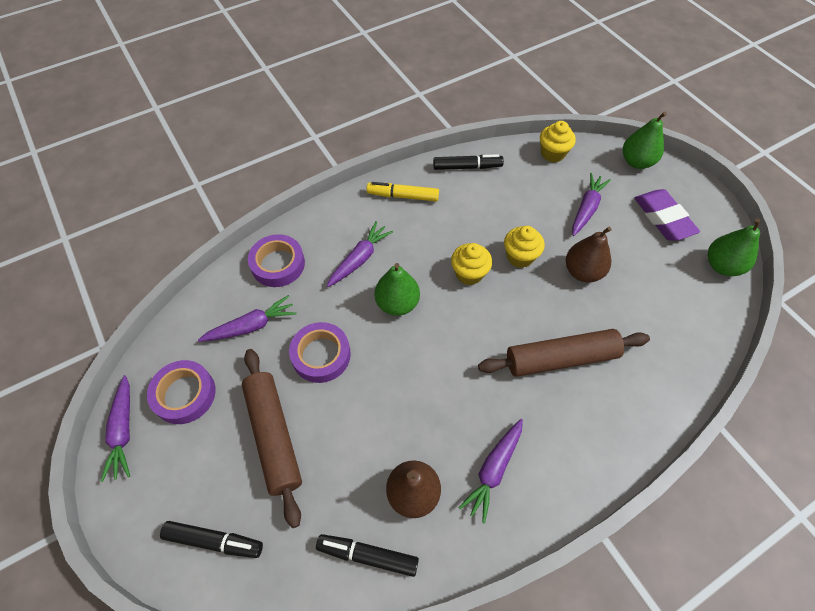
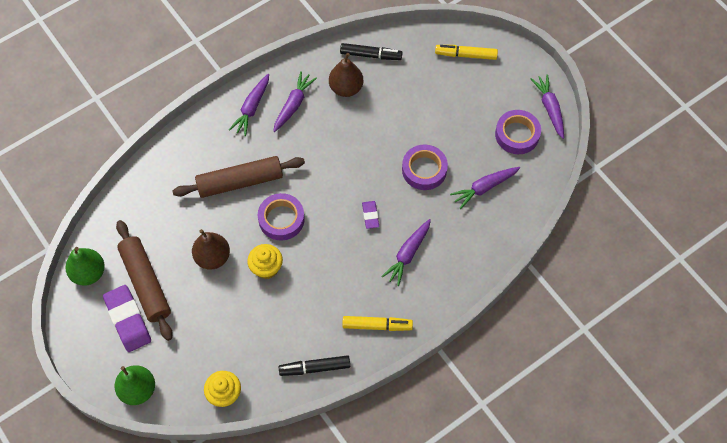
camera: 175 degrees right, 5 degrees up
black marker [160,521,263,558] -> yellow marker [435,45,498,60]
brown rolling pin [242,349,302,528] -> brown rolling pin moved to [116,220,173,341]
purple tape [248,234,305,287] -> purple tape moved to [258,193,305,240]
green pear [374,263,420,316] -> purple eraser [362,201,379,229]
yellow cupcake [451,243,492,285] -> none
purple carrot [572,173,611,236] -> purple carrot moved to [229,74,269,136]

